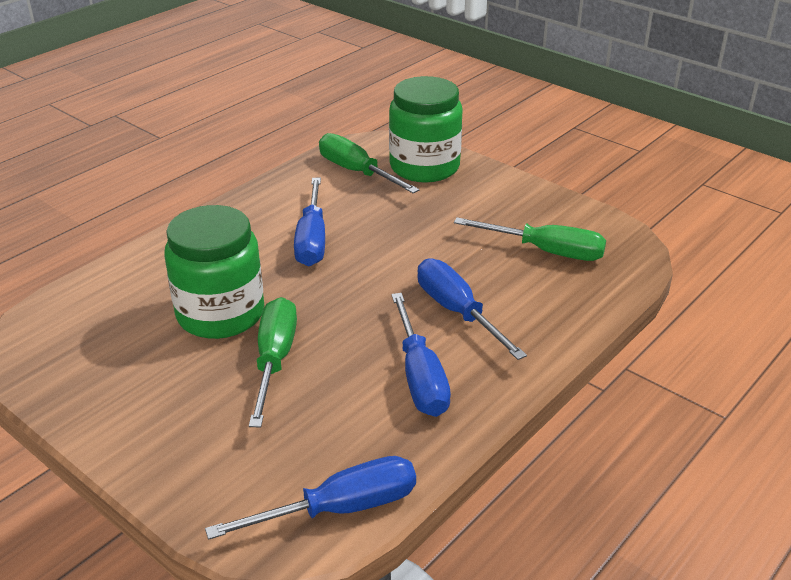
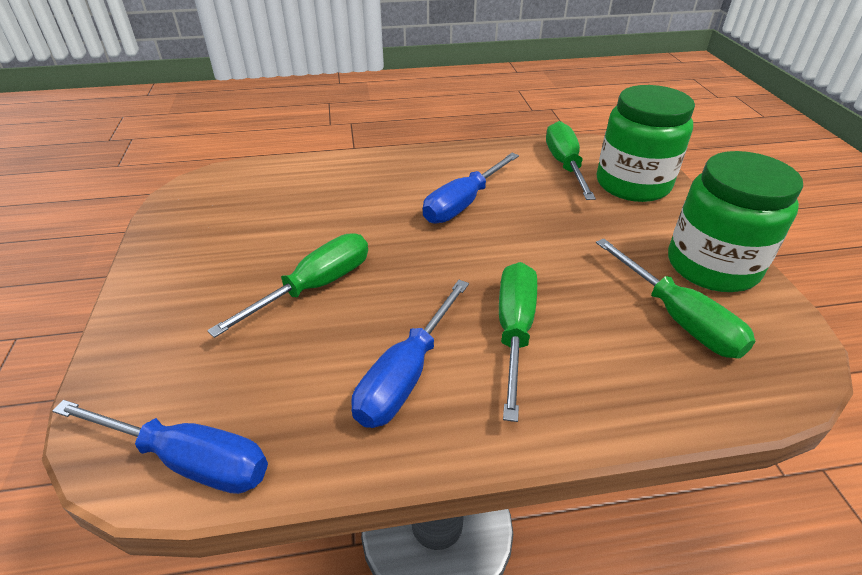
camera: 40 degrees right, 5 degrees up
green jar [165,205,264,339] -> green jar moved to [668,151,803,292]
blue screwdriver [417,258,527,360] -> green screwdriver [499,262,537,422]

